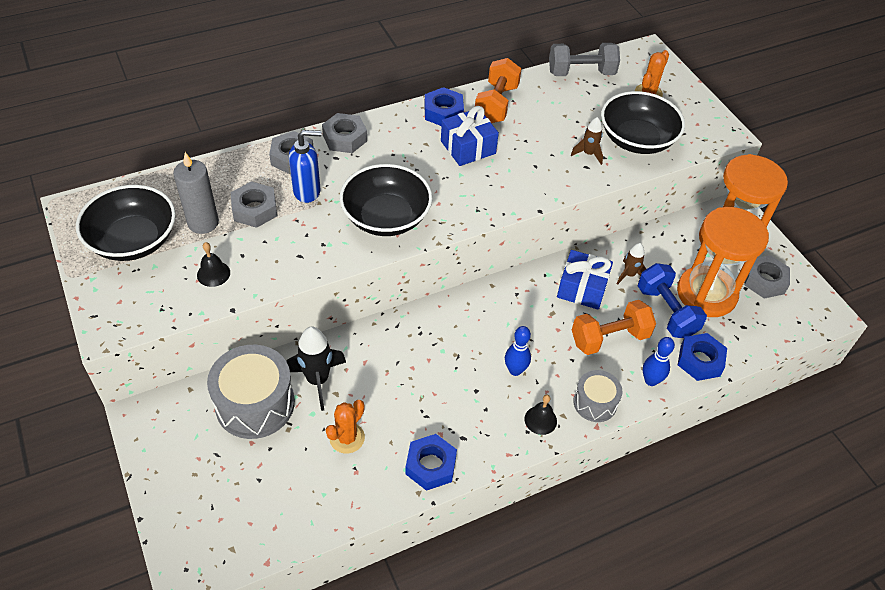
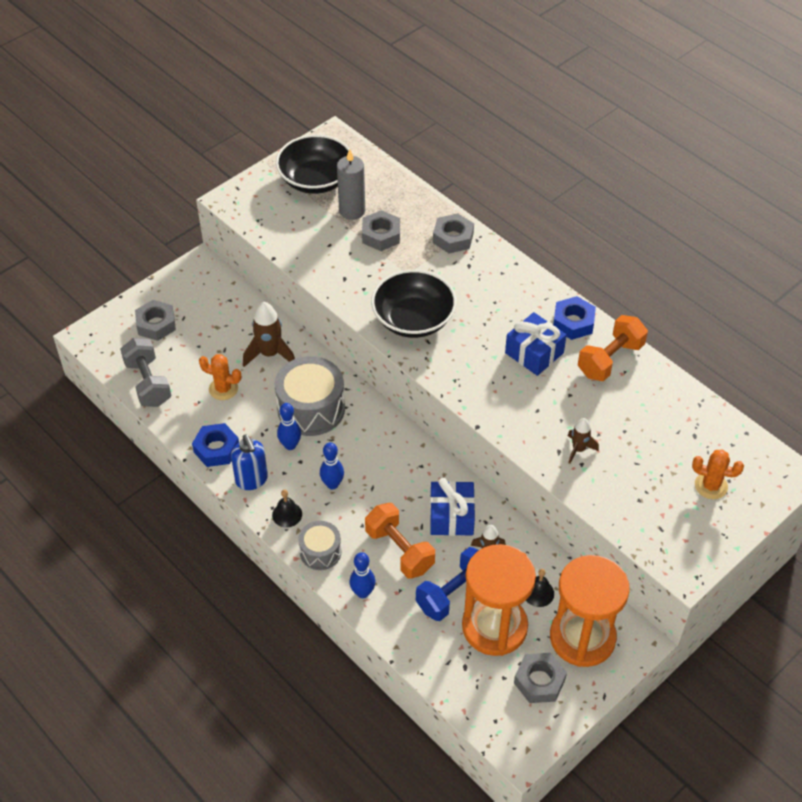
camera: 75 degrees right, 0 degrees up
black bell [197,242,230,287] -> black bell moved to [526,569,554,607]
grey drum [207,345,295,439] -> grey drum moved to [275,356,345,436]
black rocket [286,327,346,411] -> brown rocket [243,302,295,367]
blue soap dispenser [289,130,321,203] -> blue soap dispenser moved to [231,435,268,490]
grey nut [322,113,367,153] -> grey nut moved to [135,300,176,341]
orange dumbbell [475,58,522,123] -> orange dumbbell turned 45 degrees counterclockwise [578,315,648,381]
grey dumbbell [549,43,620,76] -> grey dumbbell moved to [120,338,171,407]
black bowl [601,91,685,154] -> none
blue nut [678,333,727,381] -> none
none -> blue bowling pin [277,403,301,450]

